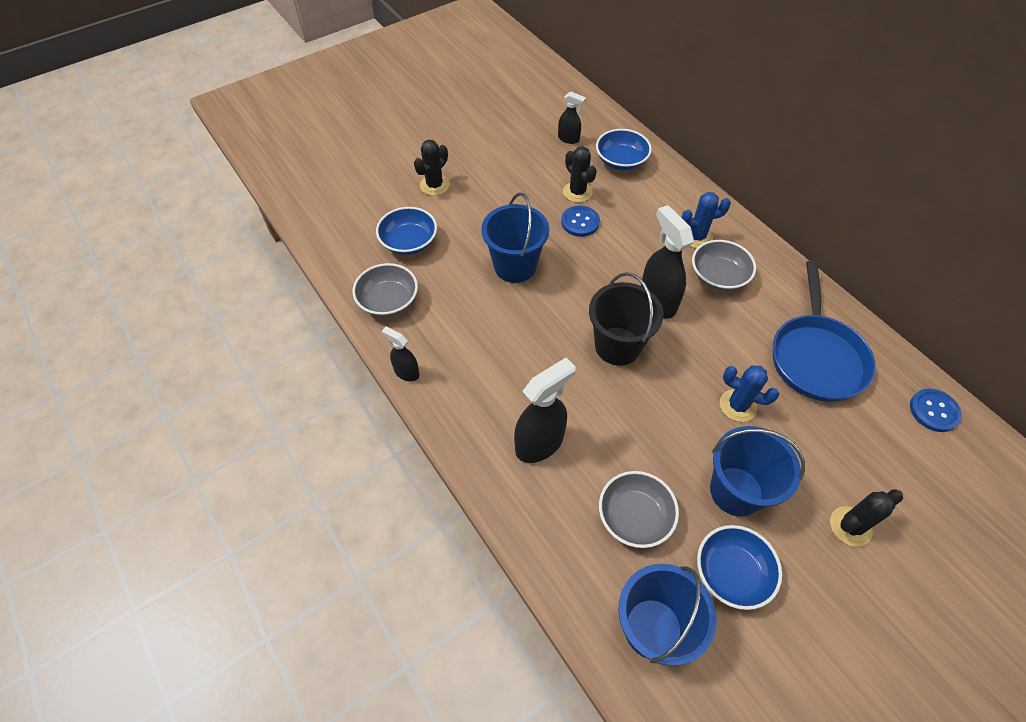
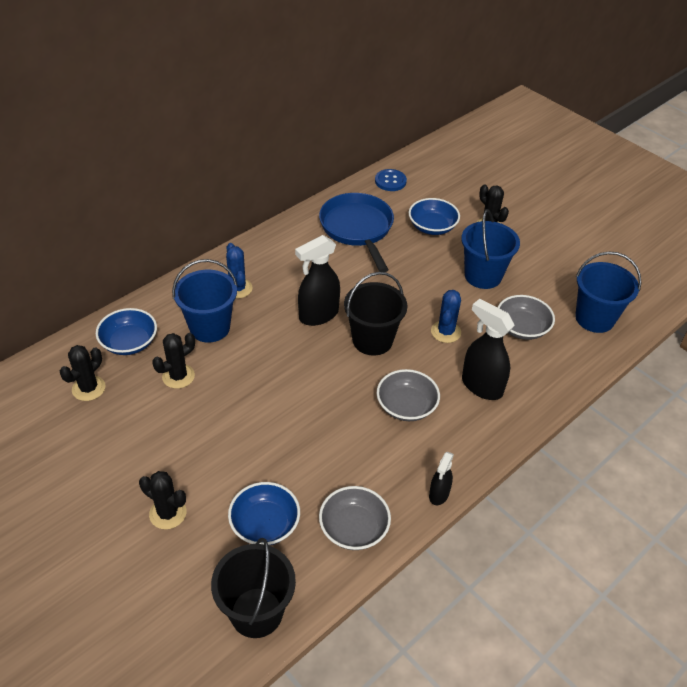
camera: 100 degrees left, 10 degrees down
blue bucket [481,192,550,283] -> blue bucket moved to [172,259,237,343]
black spray bottle [558,92,586,144] -> black cactus [60,345,106,401]
blue button [561,205,600,237] -> none
grey bowl [692,240,756,291] -> grey bowl moved to [377,369,440,421]
blue bowl [697,525,782,610] -> blue bowl moved to [408,198,460,235]
blue cactus [720,365,779,422] -> blue cactus moved to [431,290,461,343]
blue pan [773,261,876,402] -> blue pan turned 105 degrees counterclockwise [319,193,394,272]
none -> black bucket [211,538,296,638]

